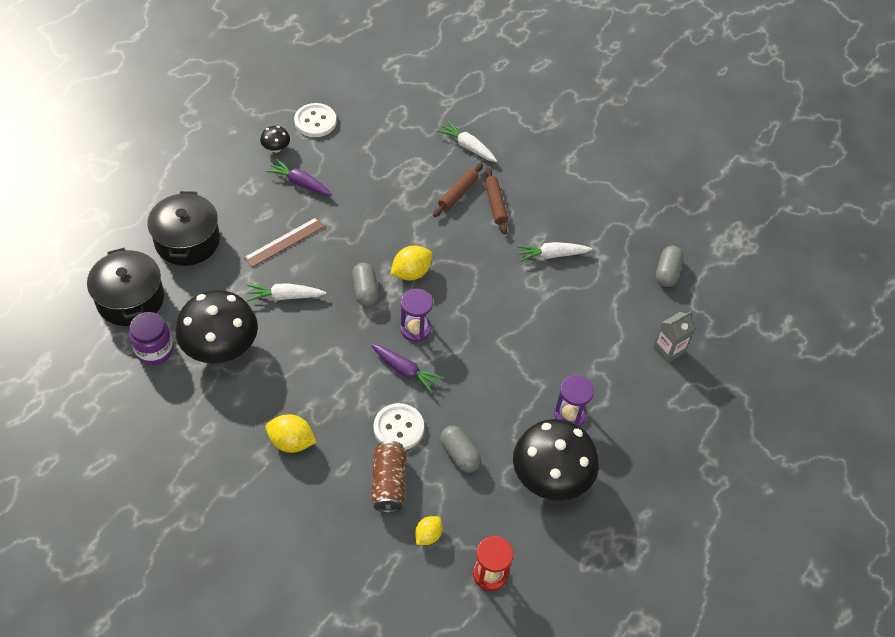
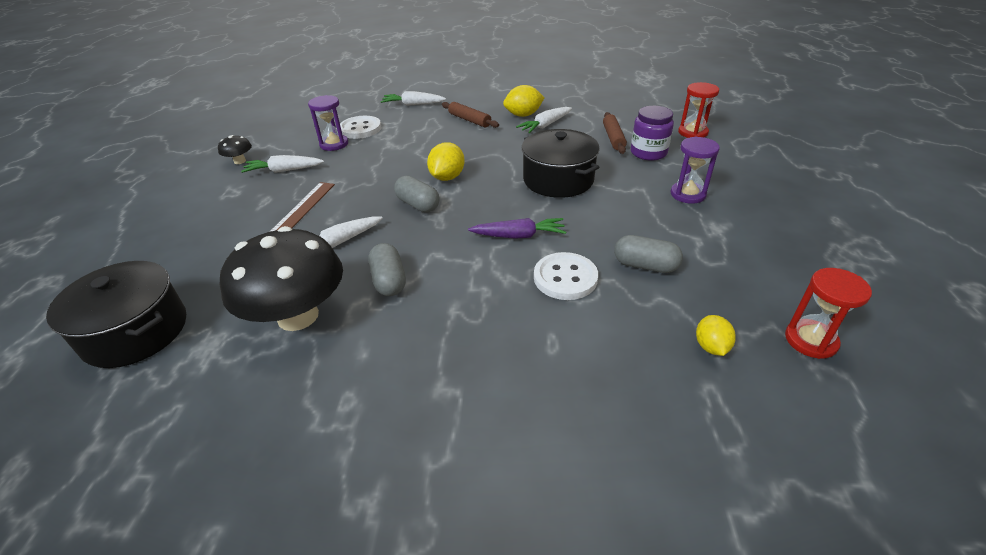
camera: 30 degrees left, 15 degrees down
purple jar [129,312,173,365] -> purple jar moved to [631,106,674,161]
black pot [147,191,220,266] -> black pot moved to [522,129,600,198]
purple carrot [266,159,332,196] -> white carrot [241,155,324,173]
yellow lemon [266,414,316,453] -> yellow lemon moved to [503,85,545,117]
white button [294,103,337,137] -> white button moved to [340,116,381,139]
brown can [371,441,407,513] -> none
purple hourglass [400,289,433,342] -> purple hourglass moved to [308,95,348,151]
brown rolling pin [433,163,483,217] -> brown rolling pin moved to [603,112,627,154]
black mushroom [513,419,599,501] -> none
grey carton [653,311,695,363] -> red hourglass [678,82,719,138]
grey capsule [656,246,684,287] -> grey capsule moved to [368,243,406,296]

